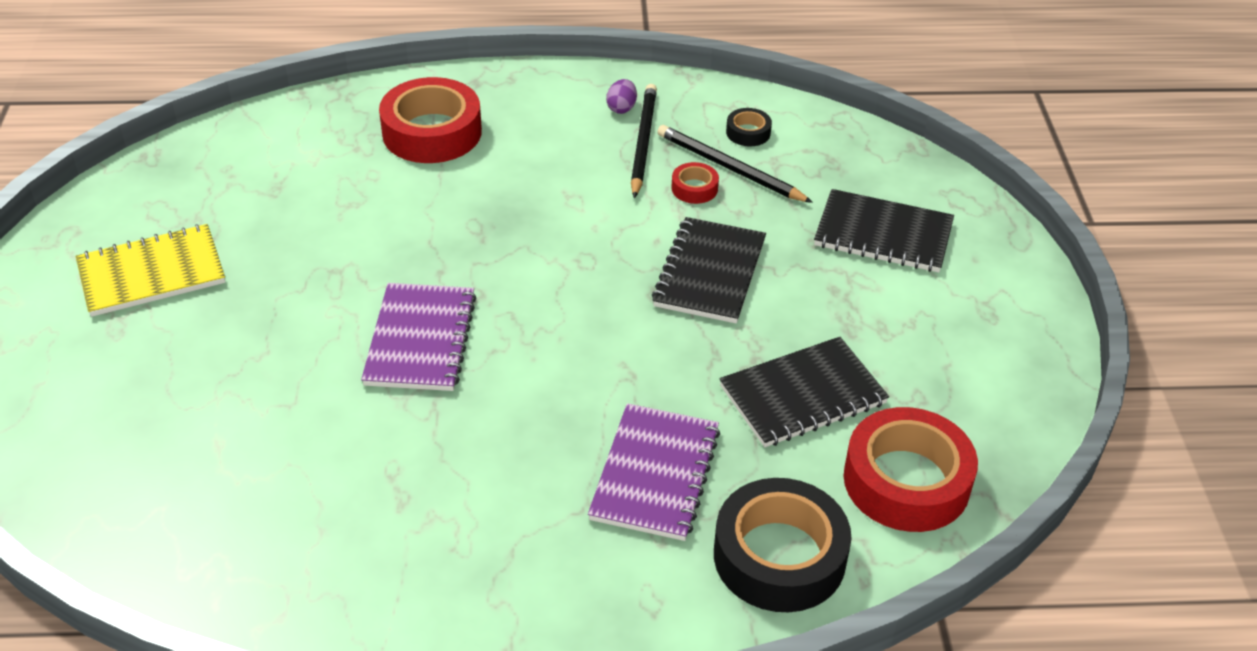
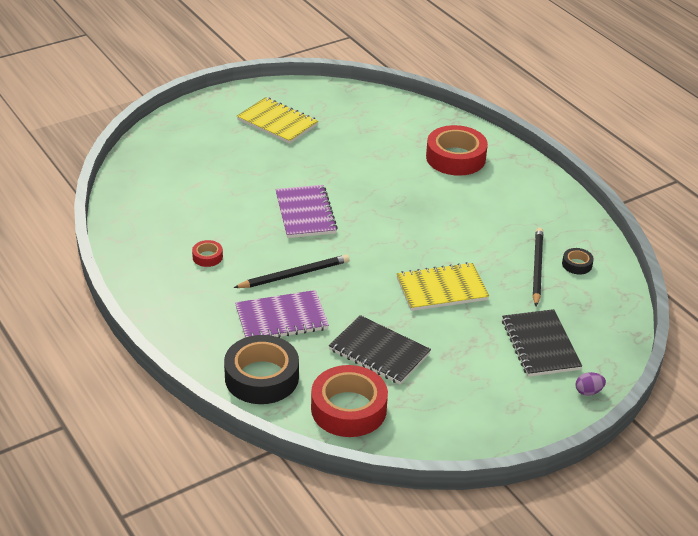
camera: 60 degrees right, 5 degrees down
purple notebook [361,283,476,391] -> purple notebook turned 75 degrees counterclockwise [275,185,338,238]
purple egg [606,79,637,114] -> purple egg moved to [575,372,606,396]
black pencil [631,84,657,198] -> black pencil moved to [233,254,349,288]
black notebook [652,217,766,324] -> yellow notebook [396,262,489,311]
red tape [671,162,719,204] -> red tape moved to [192,240,223,267]

